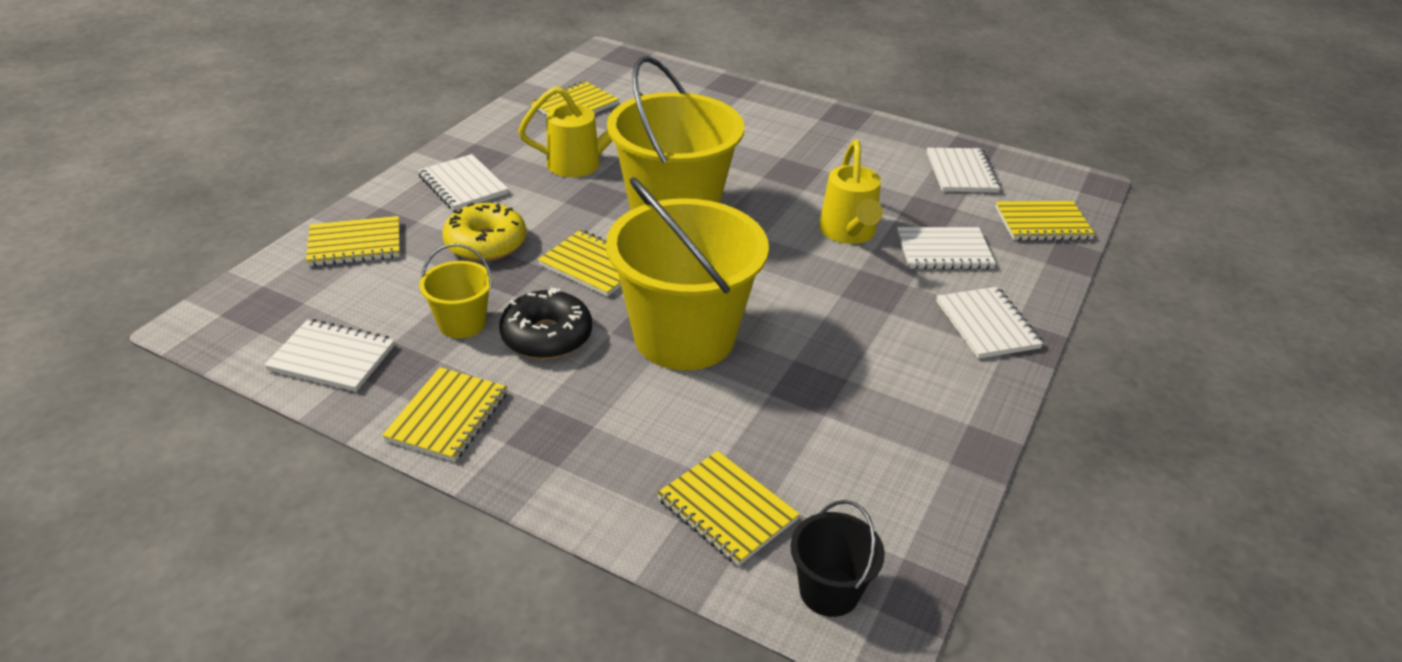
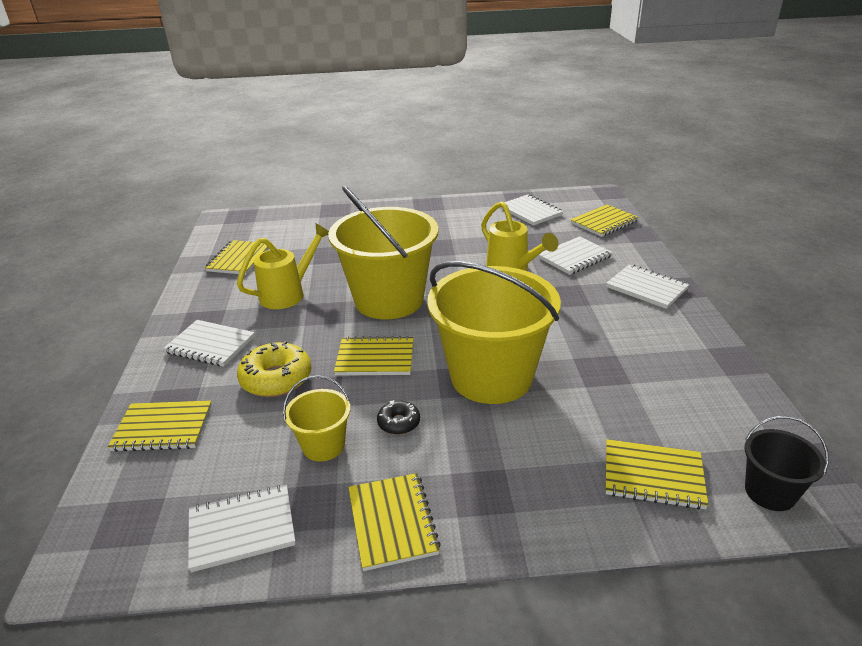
camera: 30 degrees left, 5 degrees down
yellow notebook [306,216,400,266] -> yellow notebook turned 45 degrees clockwise [108,400,212,452]
black donut [499,288,592,359] -> black donut [377,400,420,435], size x0.54

